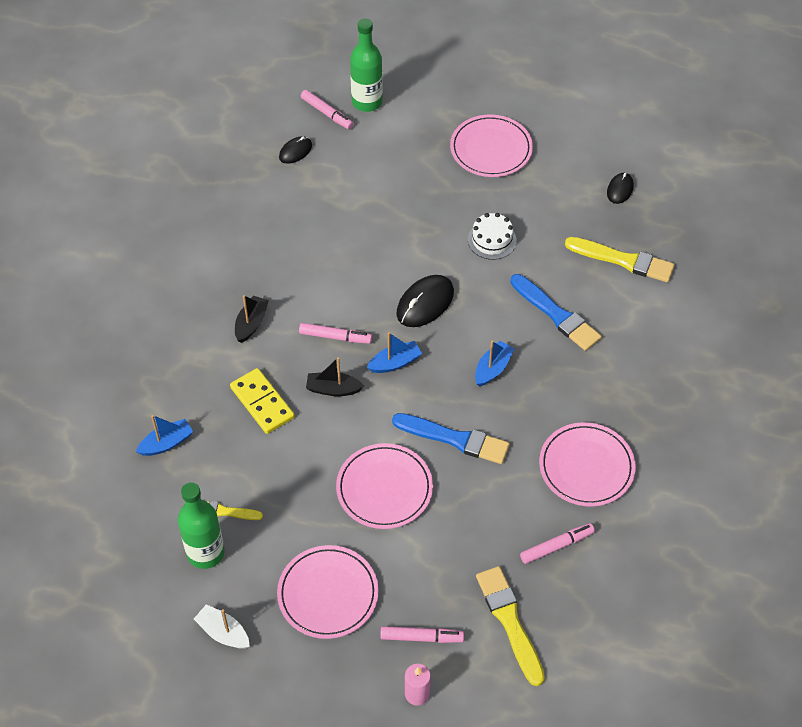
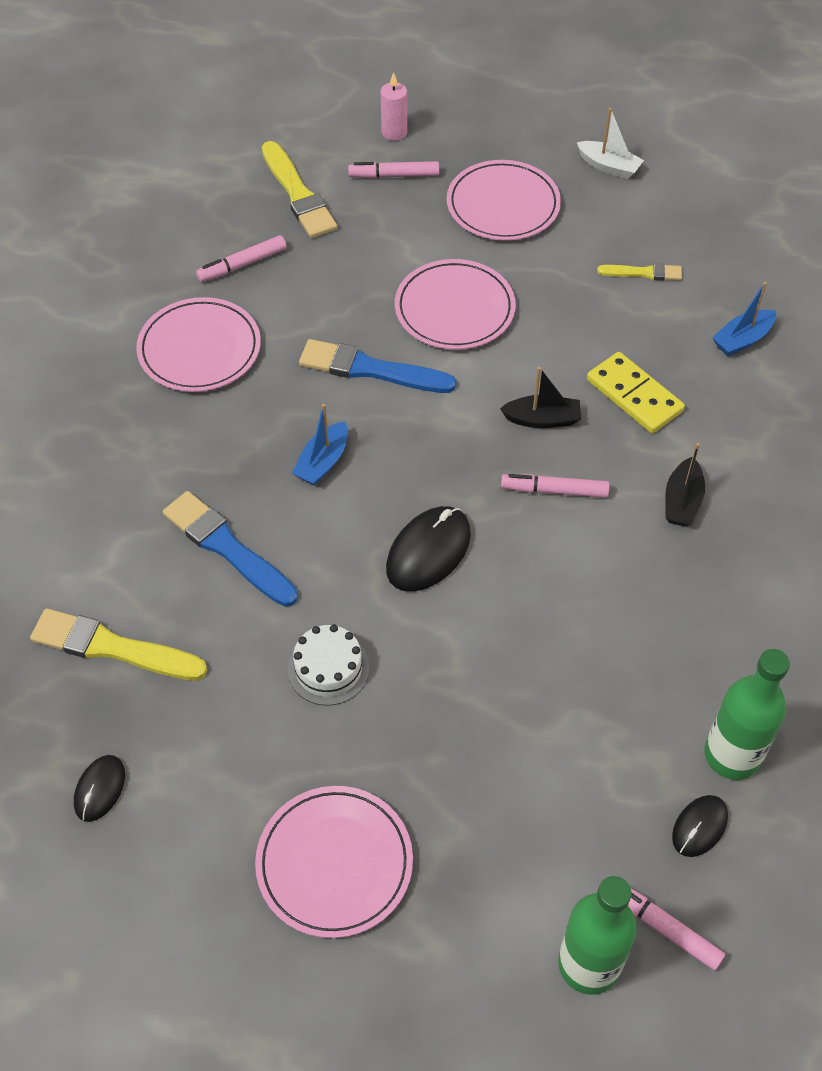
camera: 175 degrees right, 0 degrees up
green bottle [178,482,225,569] -> green bottle moved to [704,649,790,780]
blue boat [367,332,422,373] -> none

